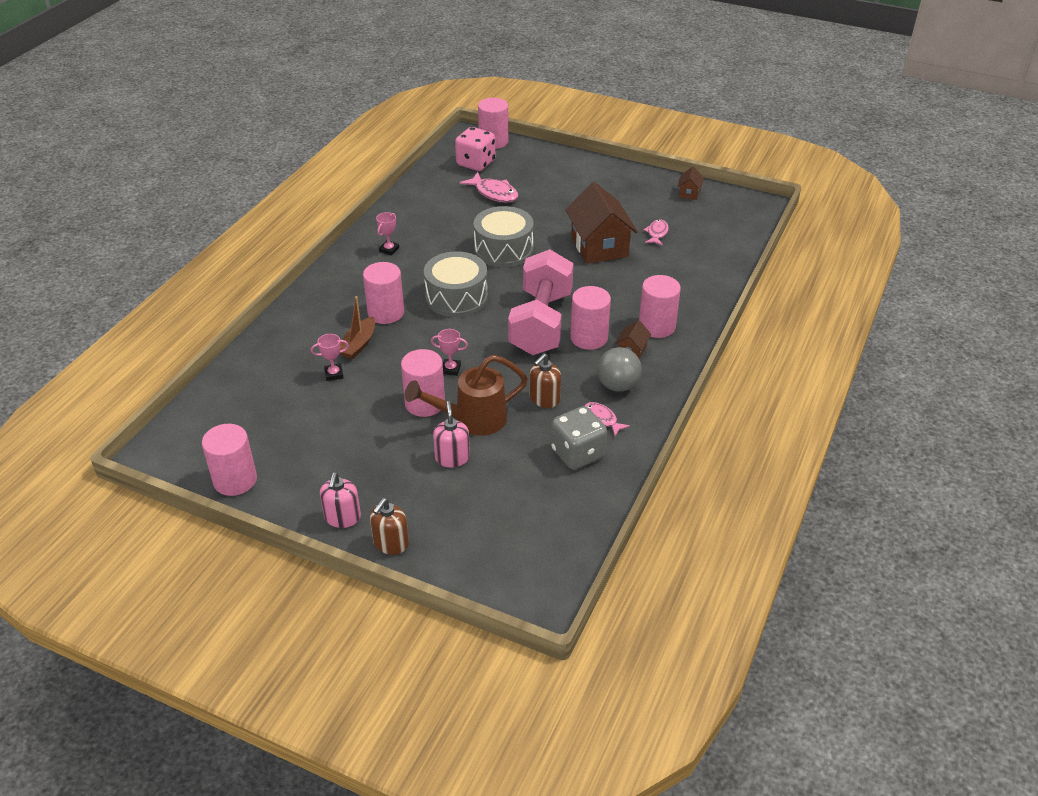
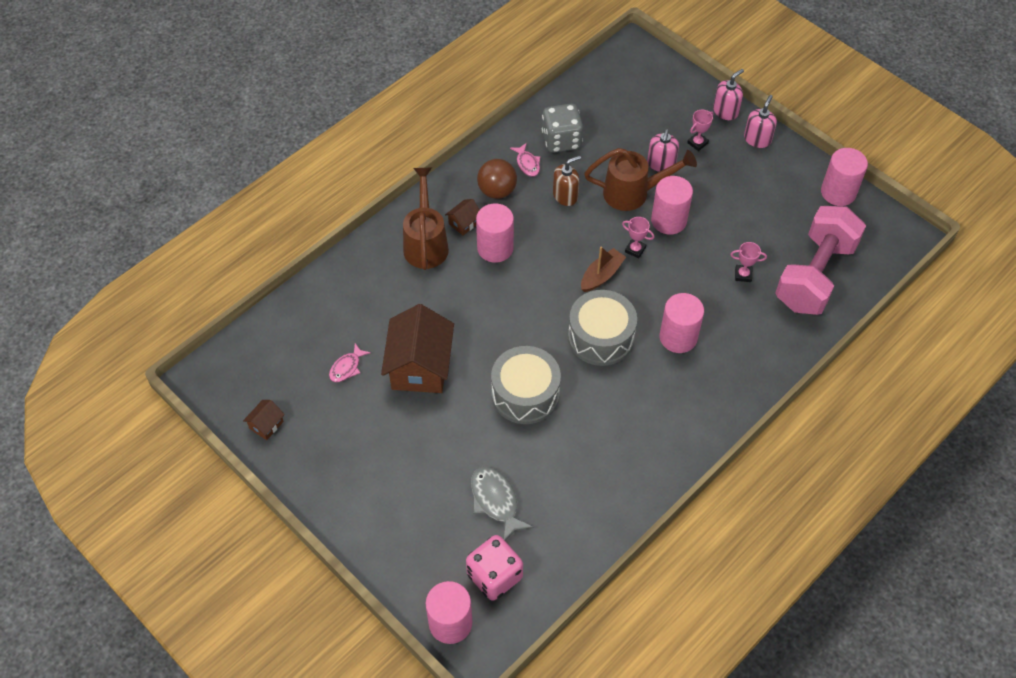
camera: 160 degrees left, 15 degrees up
brown boat [340,296,375,359] -> brown boat moved to [581,247,626,292]
brown soap dispenser [370,498,409,555] -> pink soap dispenser [713,69,744,120]
pink trophy [376,212,399,256] -> pink trophy moved to [687,110,713,151]
pink fish [460,172,518,203] -> grey fish [471,466,534,541]
pink dumbbell [508,249,574,355] -> pink dumbbell moved to [775,206,866,315]
grey ball [597,347,642,392] -> brown ball [477,159,517,199]
pink cylinder [639,275,681,338] -> brown watering can [403,167,449,270]

